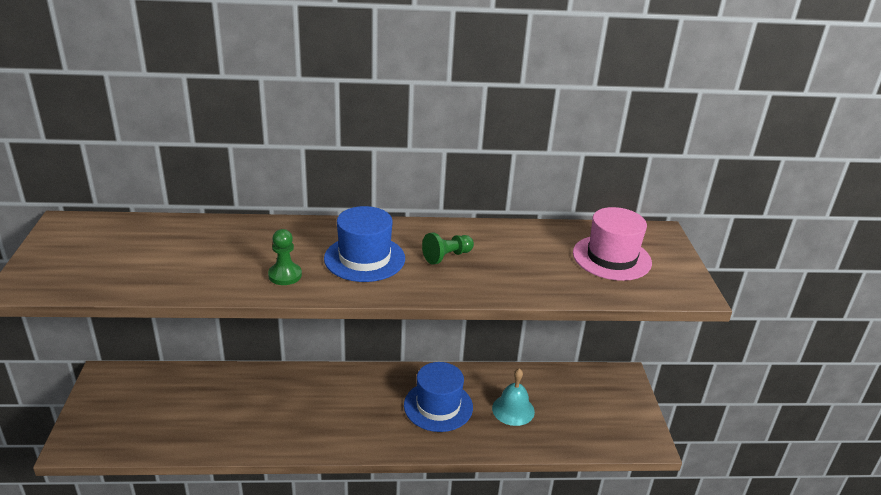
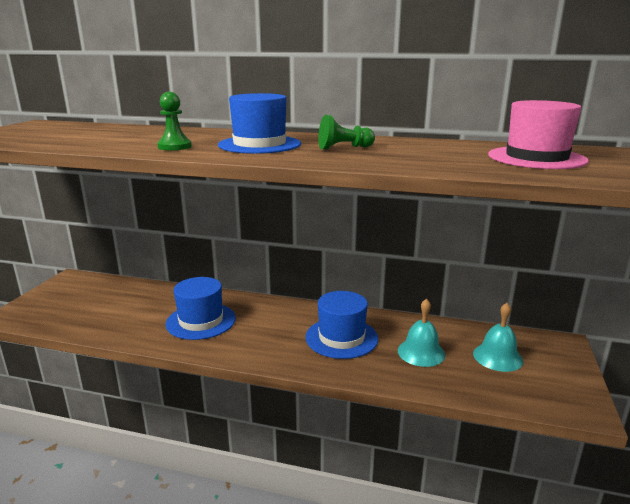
camera: 20 degrees right, 10 degrees down
none -> blue hat [166,277,236,340]
none -> turquoise bell [473,303,523,372]

